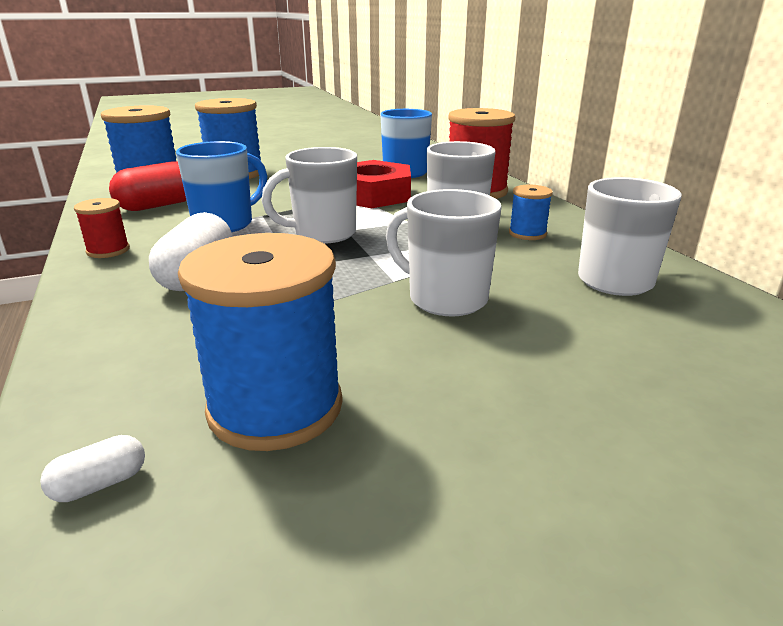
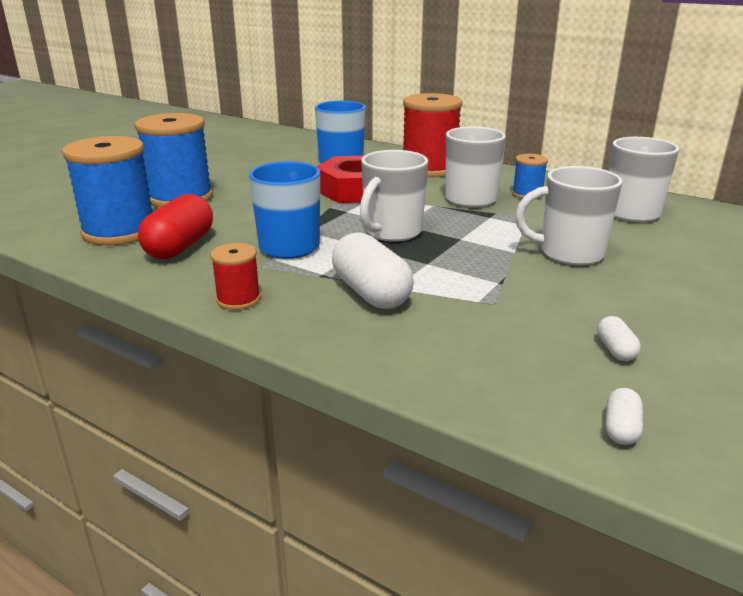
camera: 35 degrees left, 0 degrees up
blue spool [178,233,343,451] -> white capsule [597,316,641,361]

